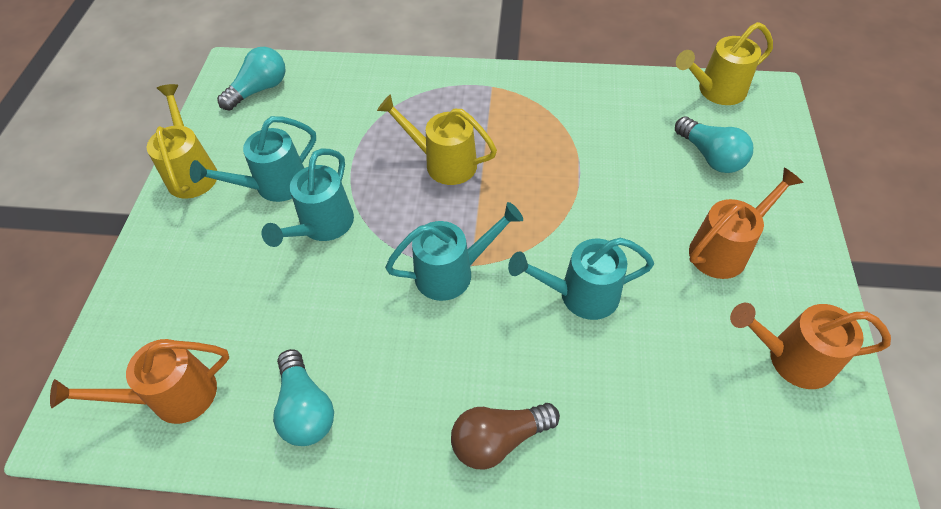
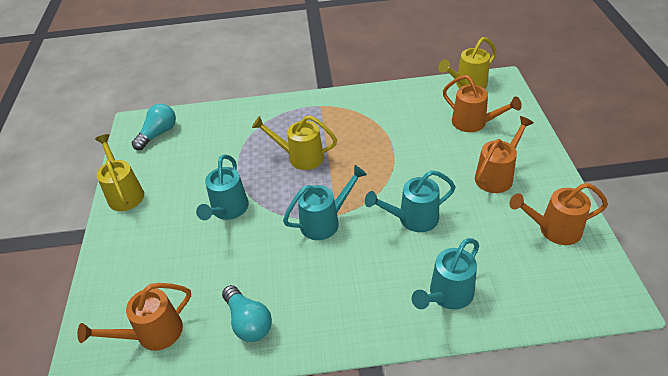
camera: 10 degrees left, 10 degrees down
turquoise watering can [190,116,316,202] -> turquoise watering can moved to [412,238,479,310]
brown light bulb [451,403,560,469] -> none
turquoise light bulb [675,117,753,173] -> orange watering can [443,75,522,132]

